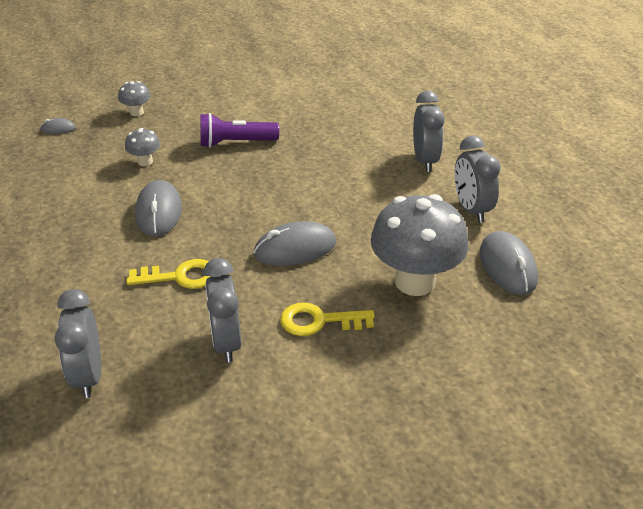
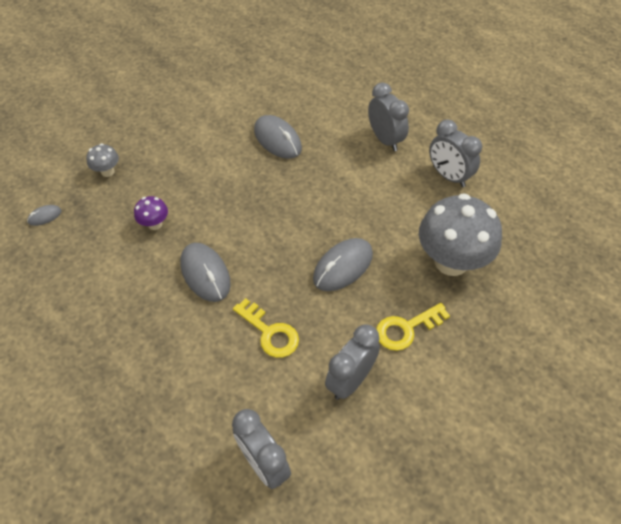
camera: 25 degrees left, 15 degrees up
grey mushroom [125,128,160,166] -> purple mushroom [134,196,168,230]
yellow key [127,259,212,289] -> yellow key turned 75 degrees clockwise [233,298,299,358]
purple flashlight [200,113,279,148] -> none
grey clock [203,258,242,363] -> grey clock turned 75 degrees clockwise [325,324,380,400]
grey mouse [480,231,538,295] -> grey mouse moved to [254,115,302,159]

